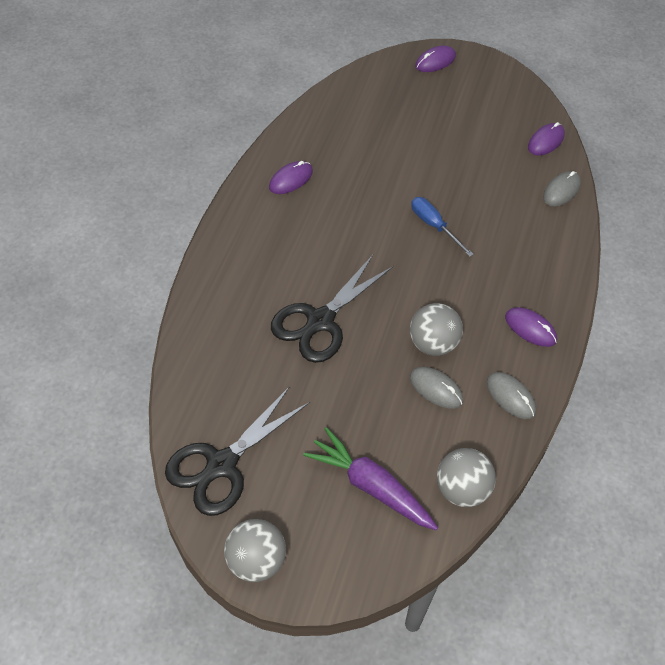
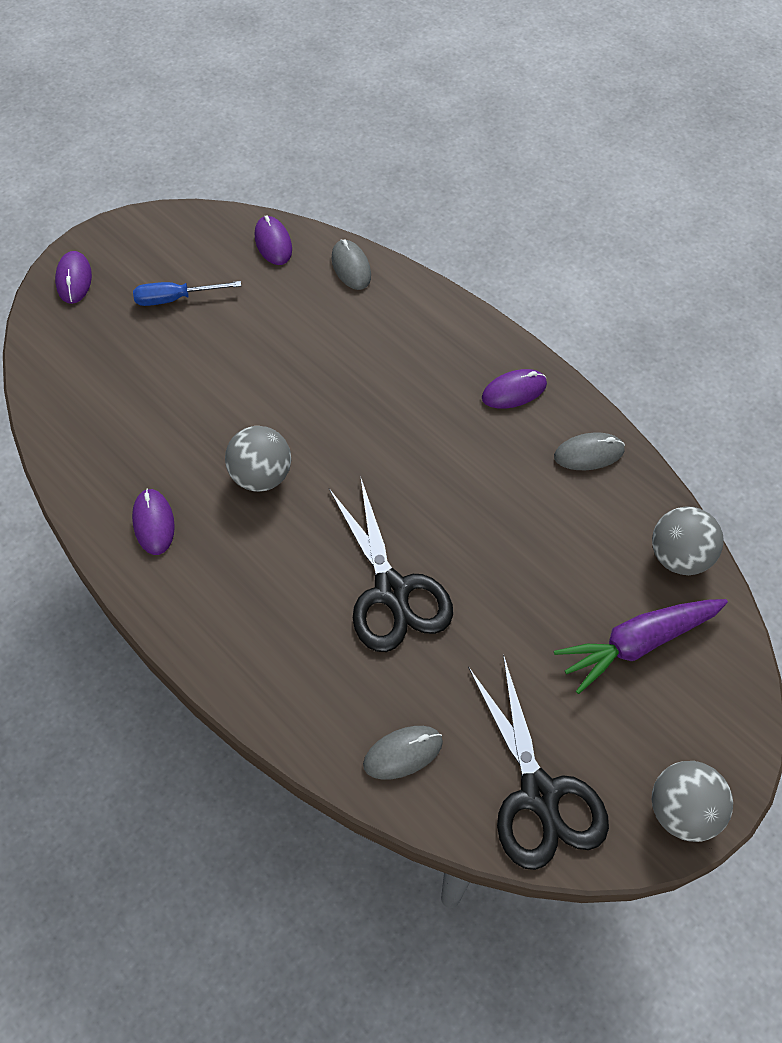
camera: 60 degrees left, 5 degrees up
grey ball [410,303,463,356] -> grey ball moved to [225,426,291,492]
grey mouse [410,367,463,409] -> grey mouse moved to [363,726,443,780]
blue screwdriver [411,197,474,257] -> blue screwdriver moved to [133,281,241,306]

